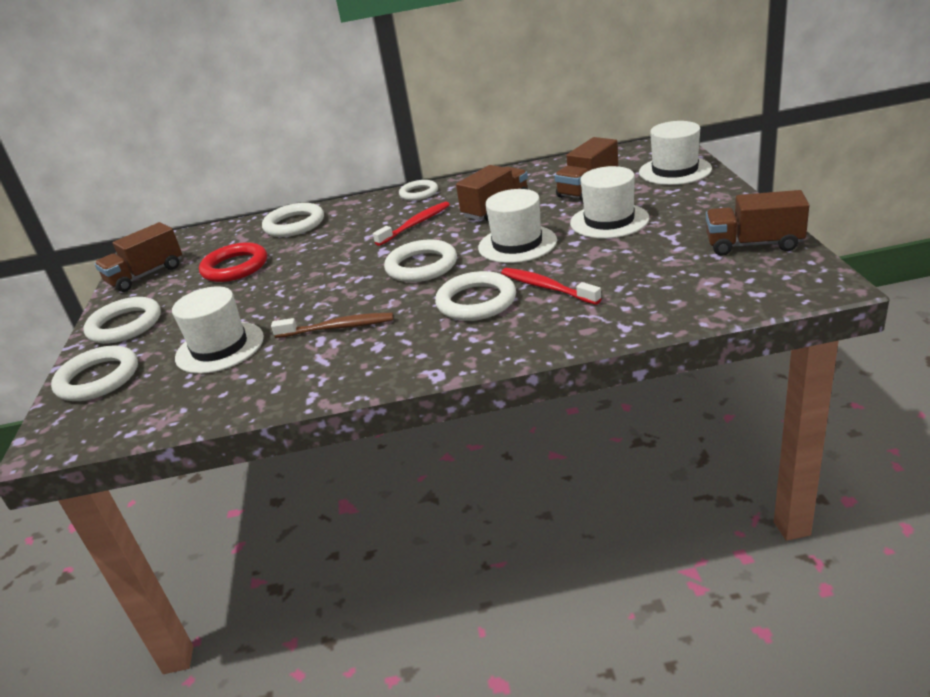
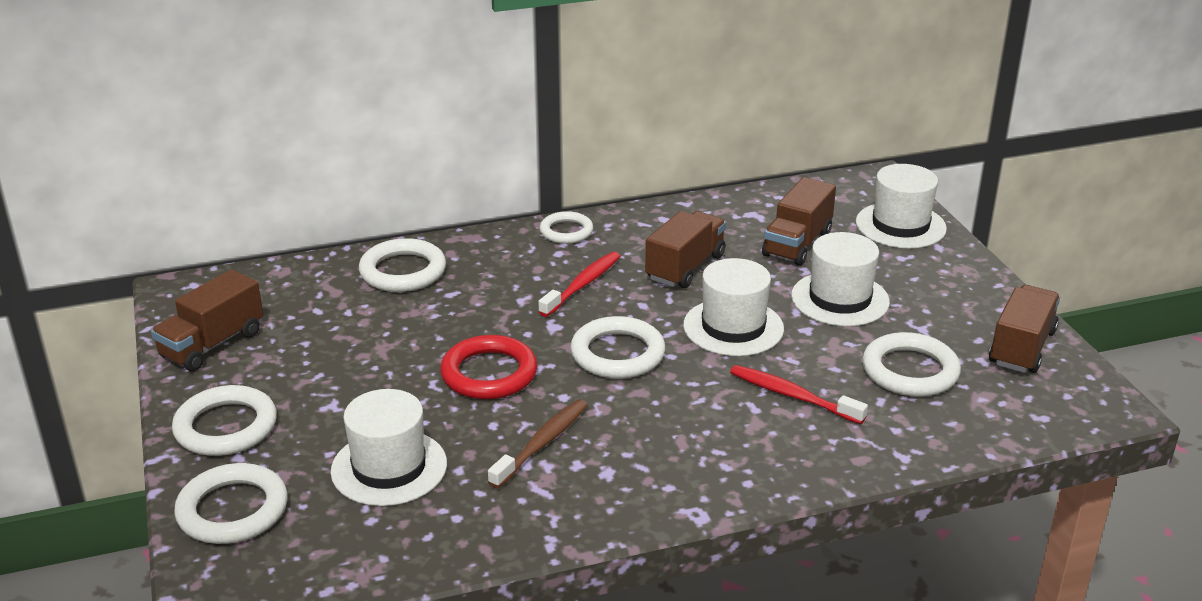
camera: 15 degrees left, 0 degrees up
red ring [199,242,267,282] -> red ring moved to [440,335,538,399]
brown toothbrush [271,313,393,338] -> brown toothbrush turned 45 degrees counterclockwise [488,399,588,489]
white ring [435,271,516,321] -> white ring moved to [862,332,961,397]
brown truck [706,190,809,256] -> brown truck turned 120 degrees clockwise [989,285,1060,373]

